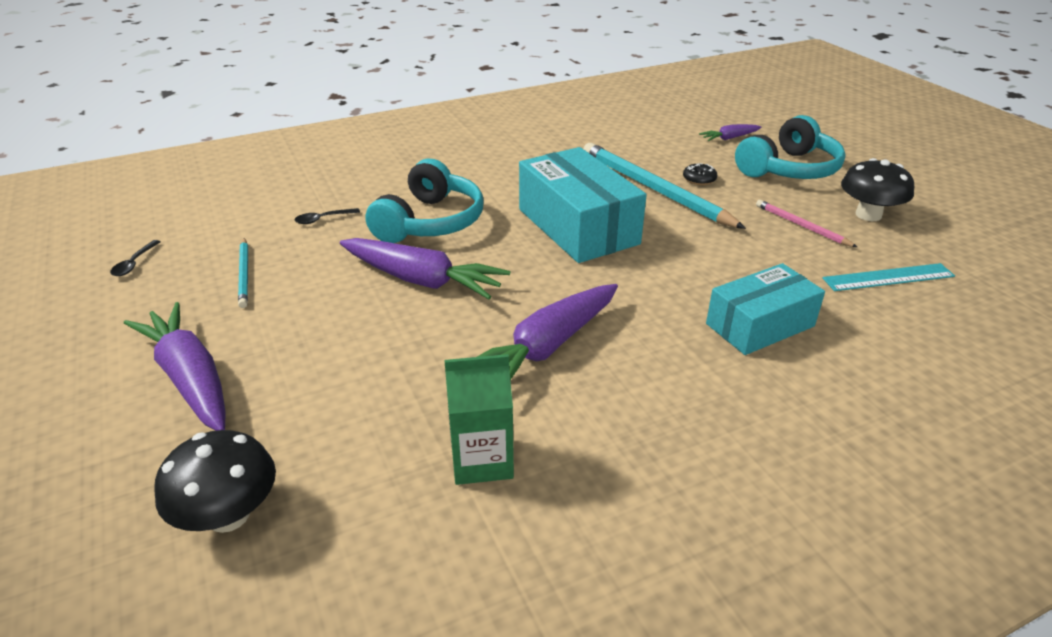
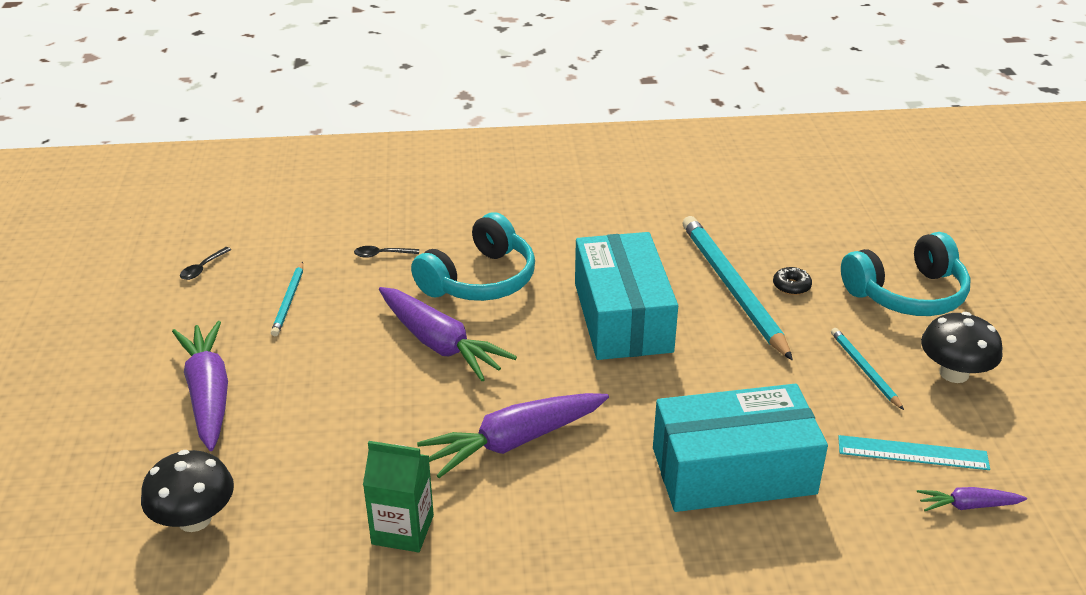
camera: 20 degrees right, 0 degrees up
purple carrot [699,124,761,141] -> purple carrot moved to [917,487,1027,511]
turquoise box [706,263,825,355] -> turquoise box [653,384,828,512], size x1.52
pink pencil [756,200,857,247] -> turquoise pencil [831,328,904,410]

